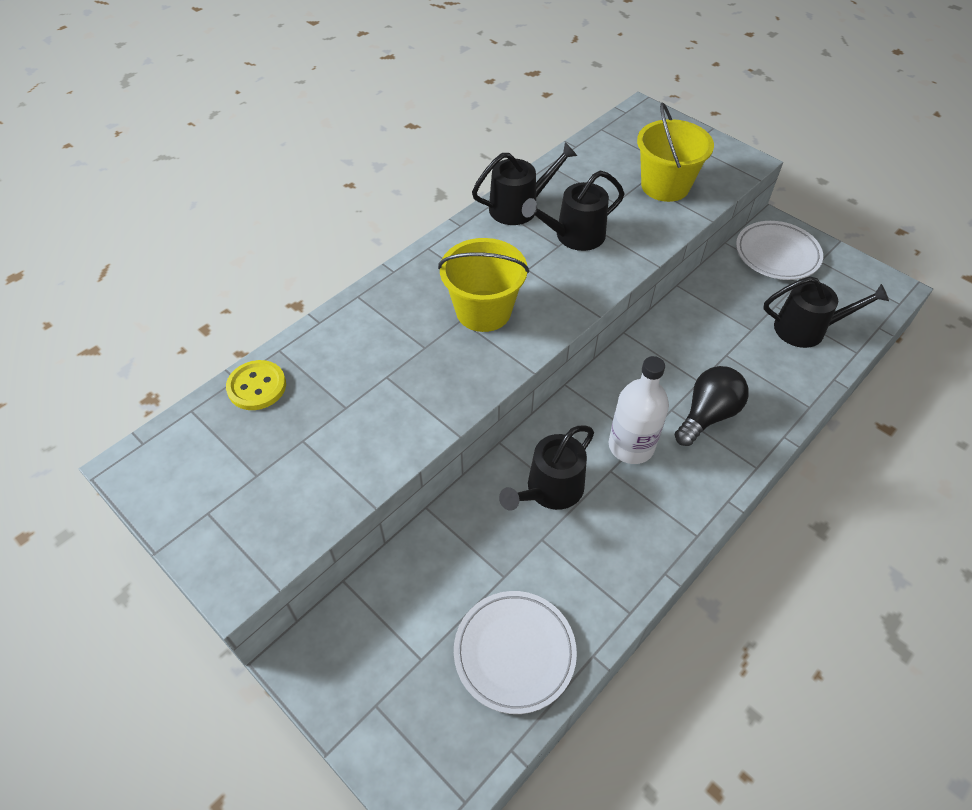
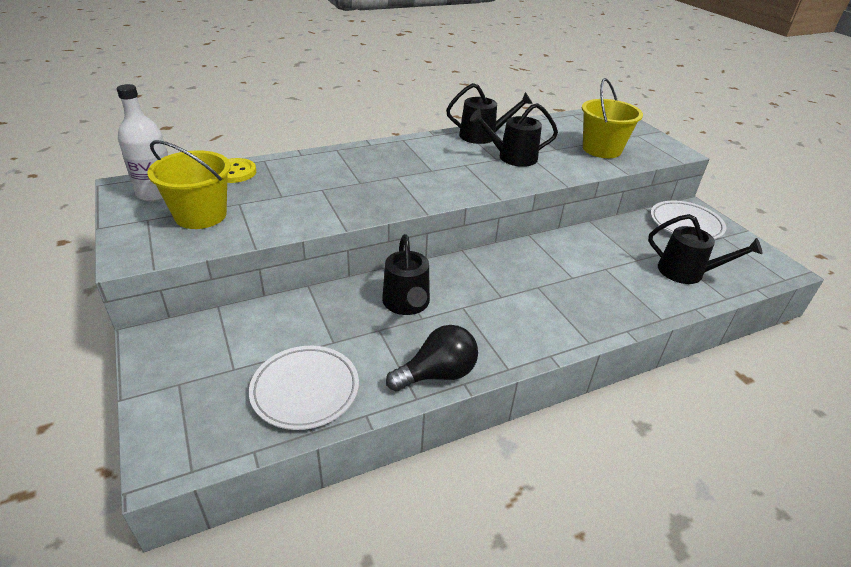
camera: 20 degrees right, 15 degrees down
yellow bucket [438,238,529,332] -> yellow bucket moved to [147,140,231,229]
black watering can [499,425,594,511] -> black watering can turned 75 degrees counterclockwise [382,234,430,315]
white bottle [609,356,669,464] -> white bottle moved to [116,84,168,201]
black light bulb [675,366,749,446] -> black light bulb moved to [386,325,478,391]

